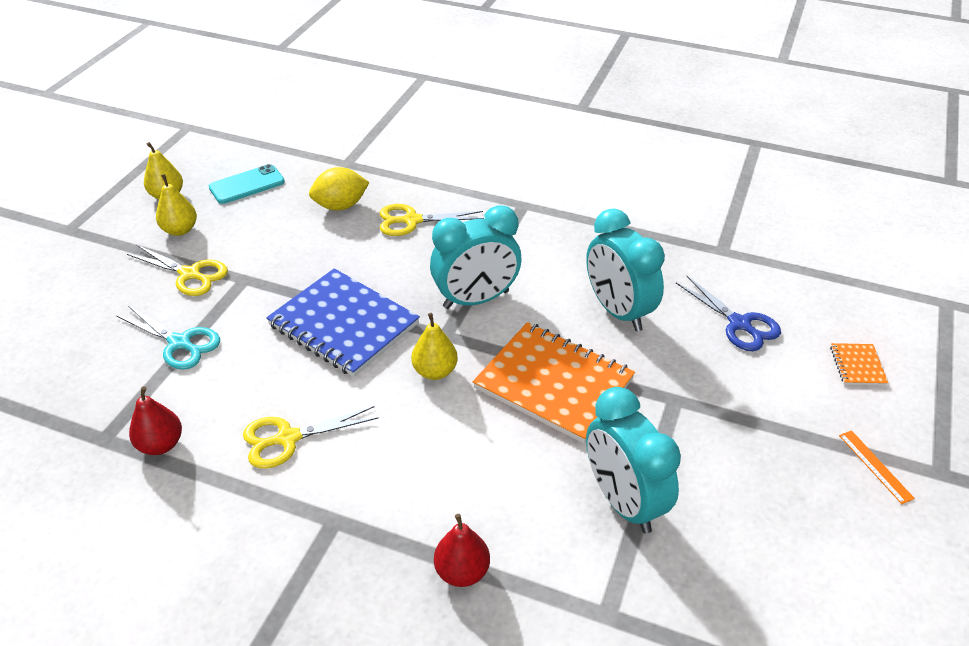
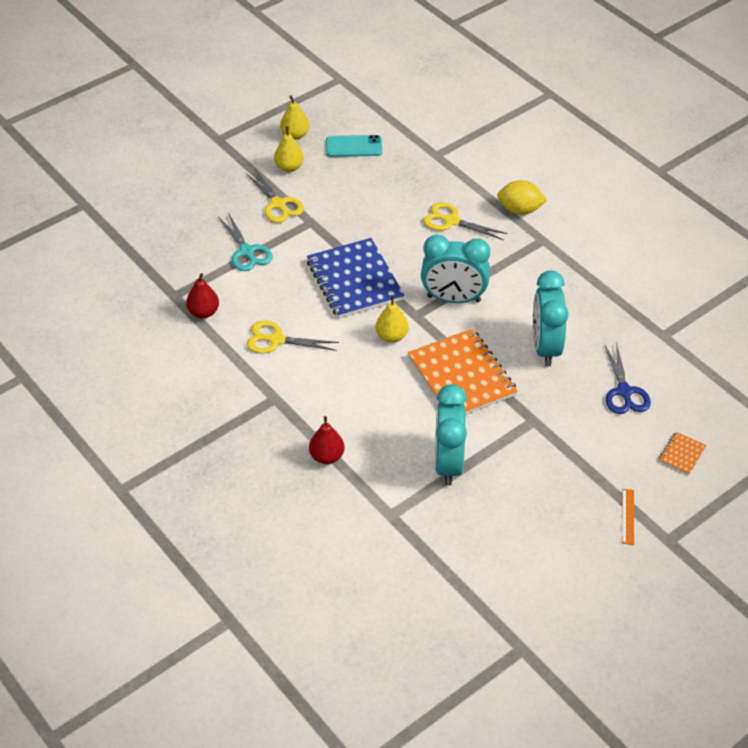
camera: 30 degrees right, 5 degrees up
yellow lemon [309,167,369,210] -> yellow lemon moved to [497,180,547,215]

